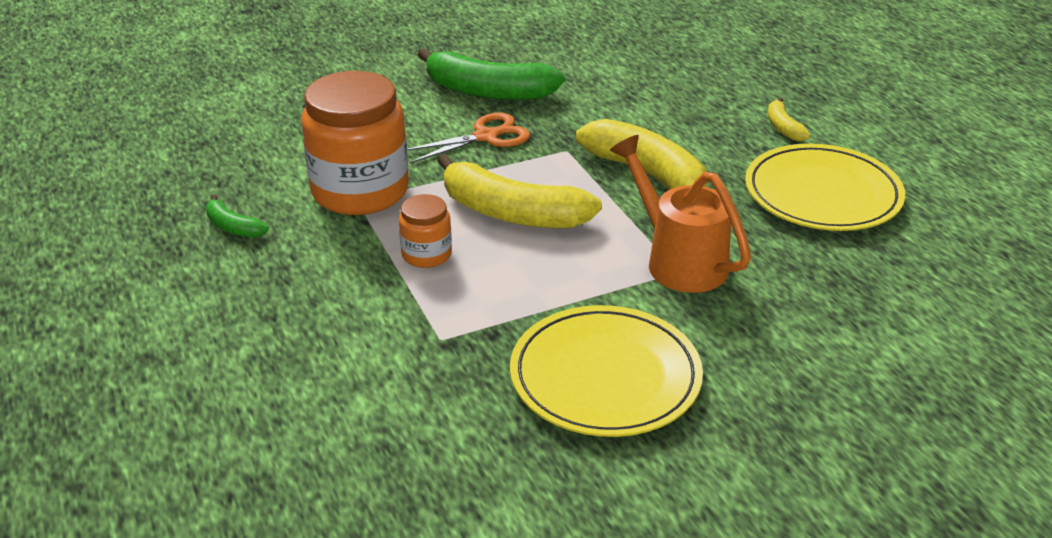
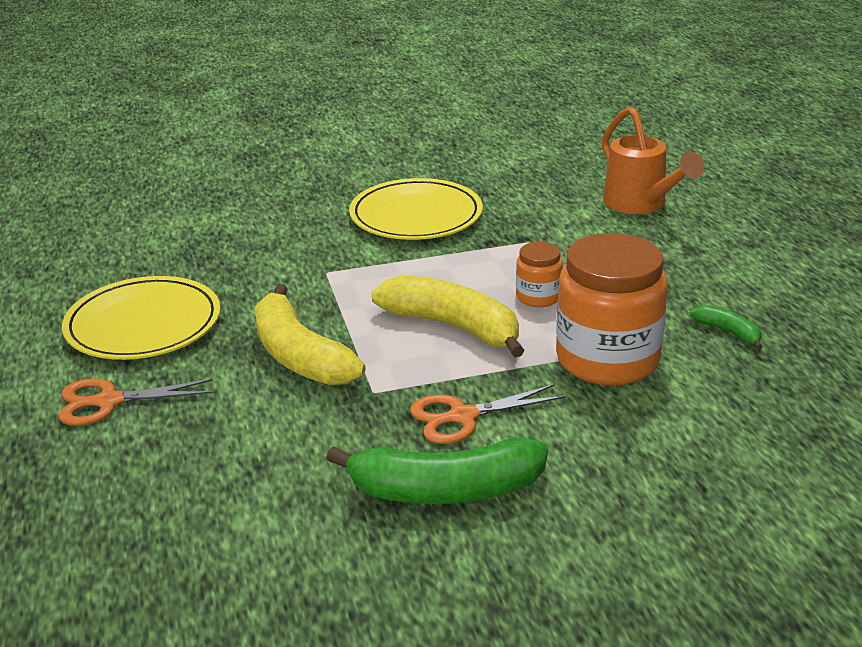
camera: 170 degrees left, 5 degrees down
green banana [417,48,565,100] -> green banana turned 150 degrees clockwise [326,437,548,504]
orange watering can [610,135,751,293] -> orange watering can moved to [602,107,704,214]
yellow banana [768,97,811,141] -> orange scissors [58,379,213,426]

